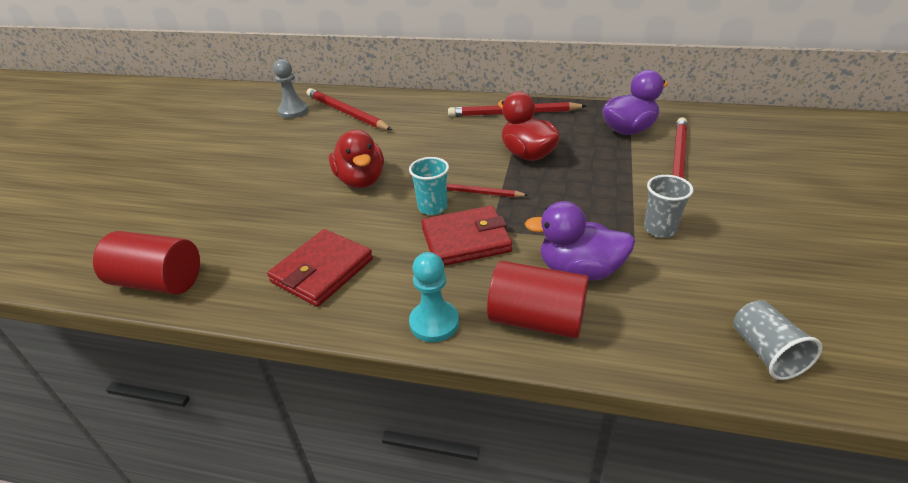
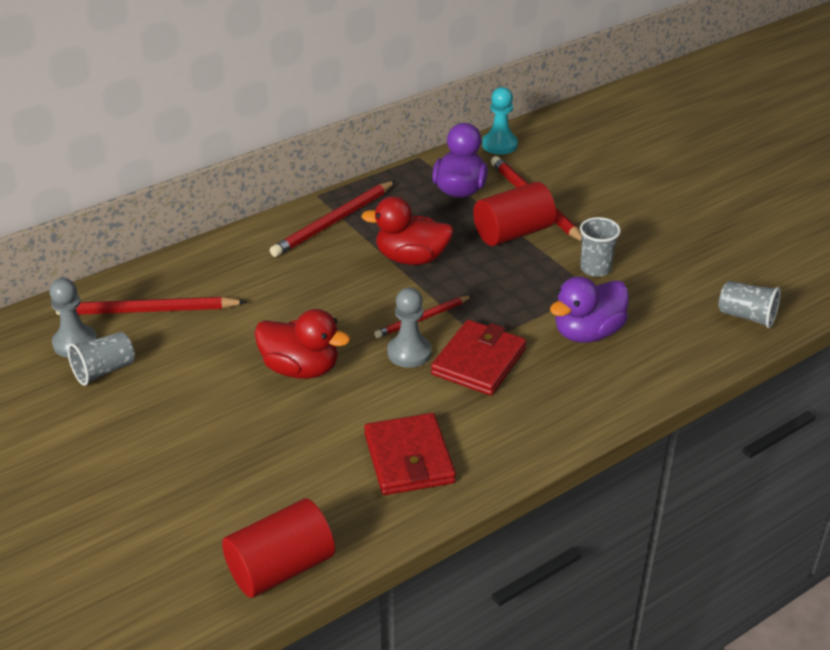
camera: 50 degrees left, 0 degrees up
turquoise cup [409,157,449,215] -> grey pawn [387,288,432,368]
turquoise pawn [409,252,459,342] -> turquoise pawn moved to [482,87,518,154]
red cylinder [487,261,589,338] -> red cylinder moved to [473,182,556,246]
none -> grey cup [67,332,135,386]

